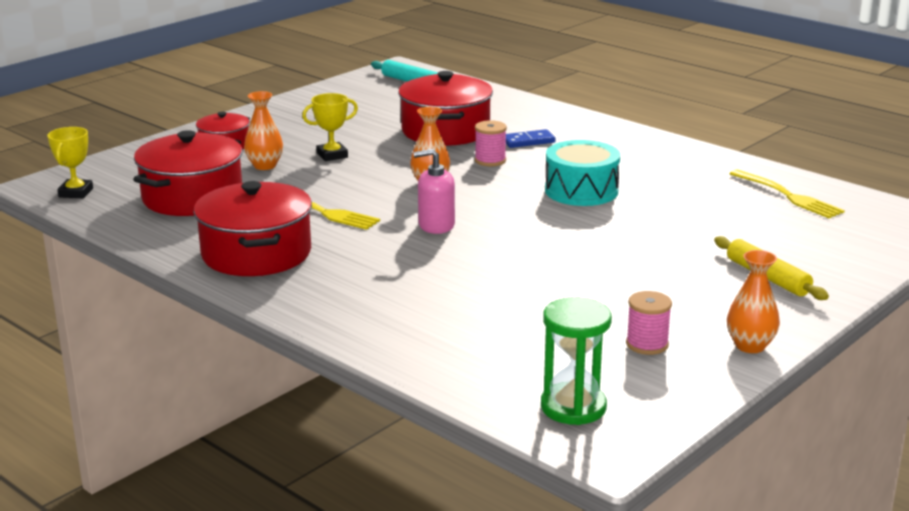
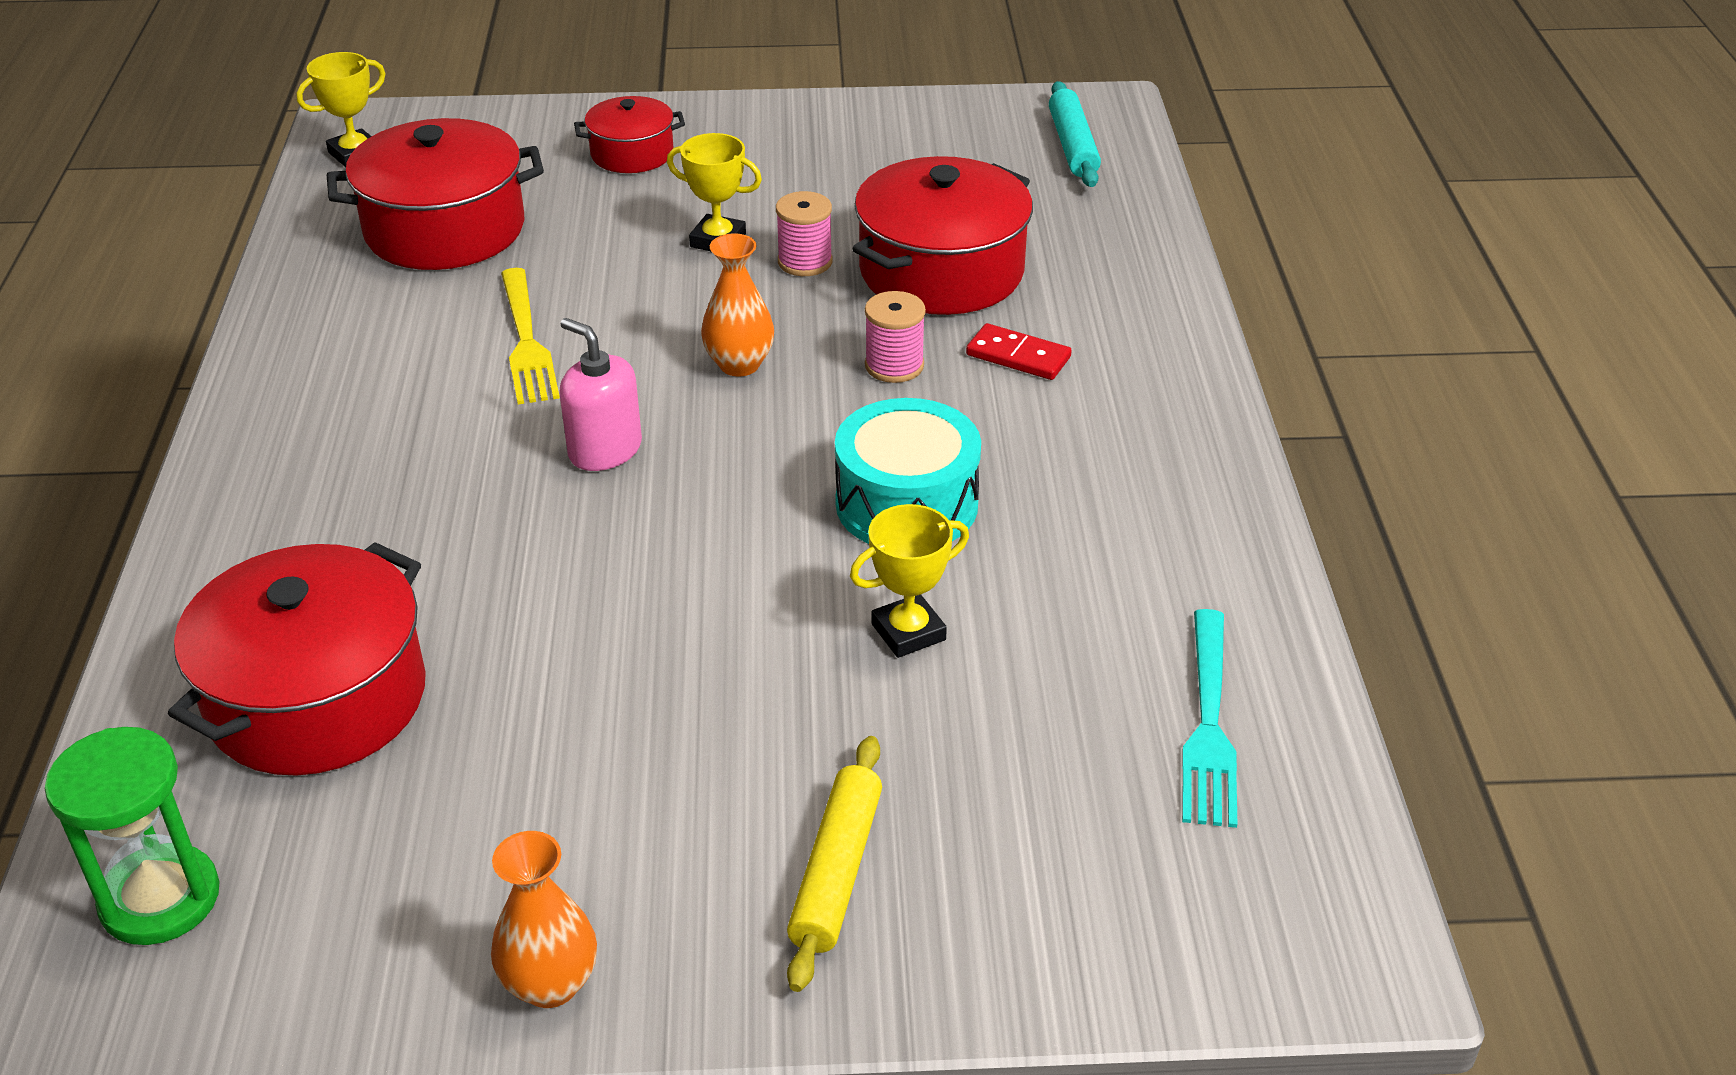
camera: 45 degrees right, 15 degrees up
red pot [194,181,312,276] -> red pot moved to [168,542,426,775]
orange vase [244,91,283,170] -> none
blue domino [505,129,556,148] -> red domino [966,323,1072,380]
pink spool [626,291,672,355] -> pink spool moved to [776,191,833,276]
yellow fork [730,170,845,218] -> turquoise fork [1182,609,1237,828]
none -> yellow trophy [850,504,969,658]

